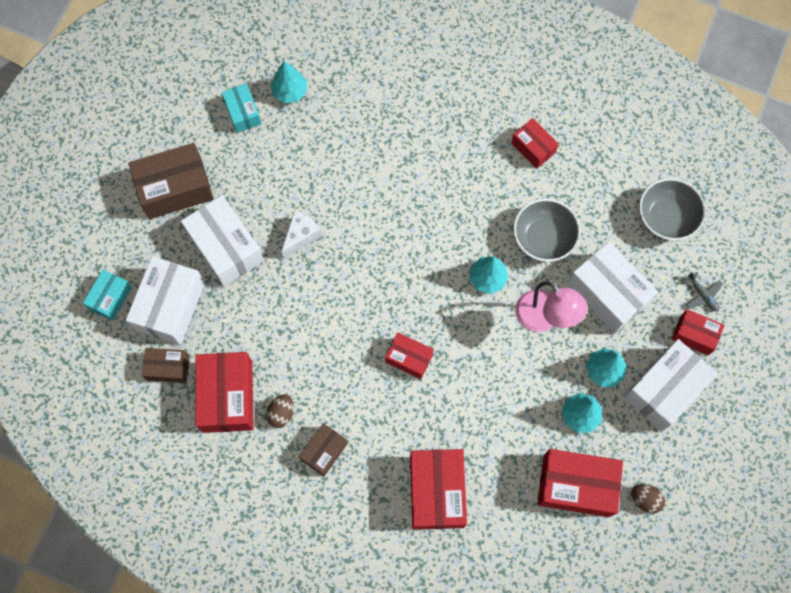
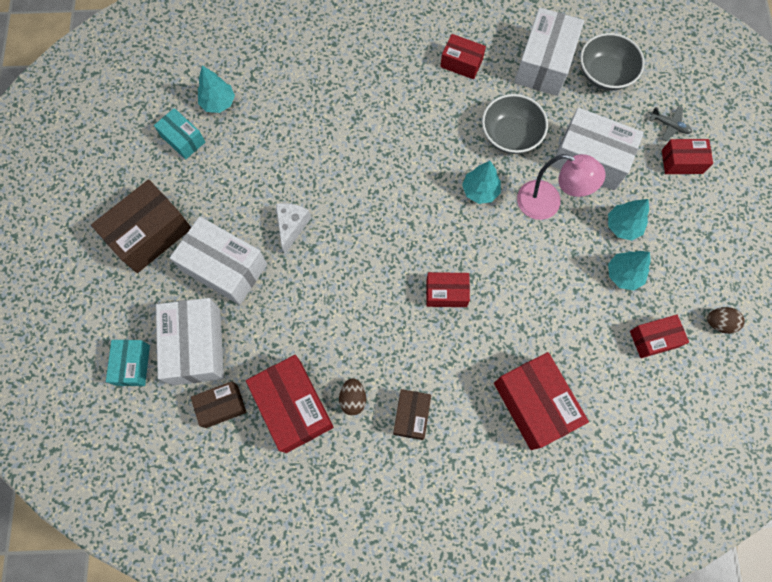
camera: 25 degrees left, 0 degrees up
red box [538,449,623,517] -> red box [630,315,689,358], size x0.57
white box [623,339,718,432] -> white box moved to [514,7,584,96]

